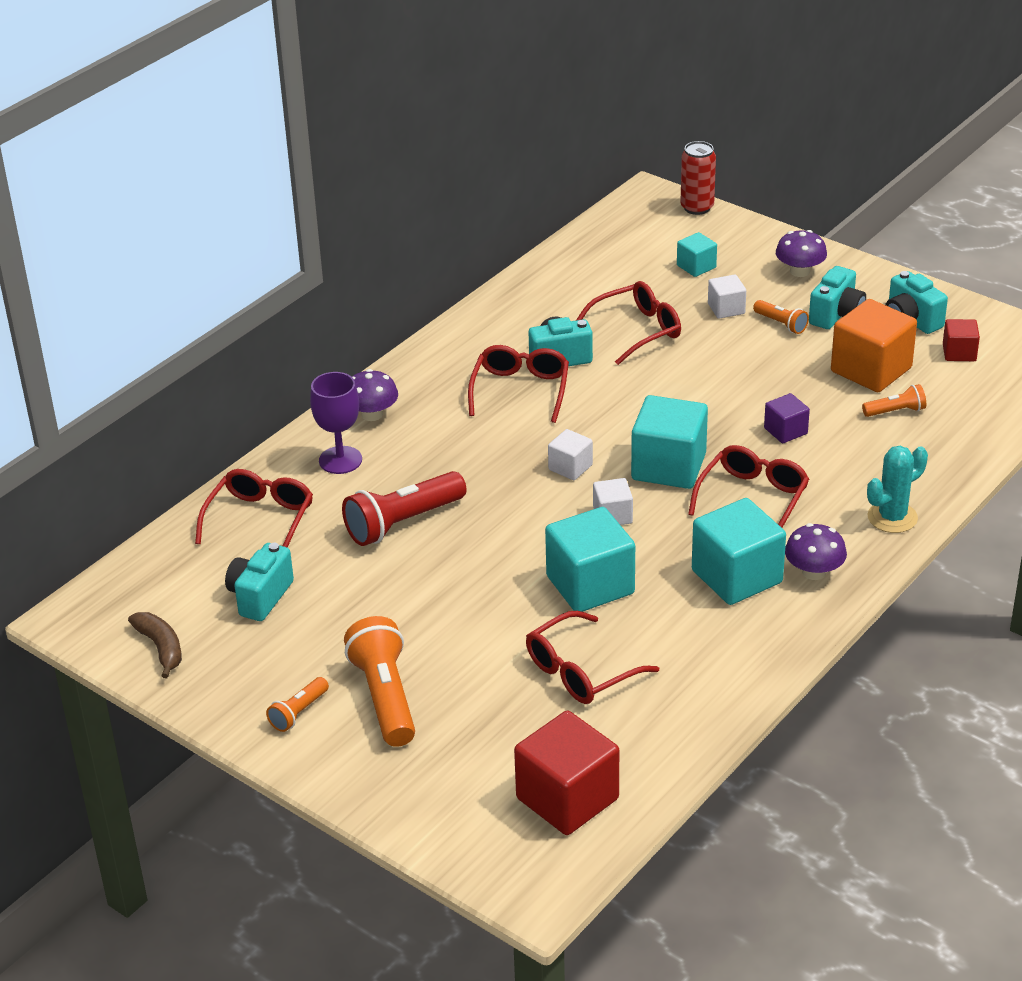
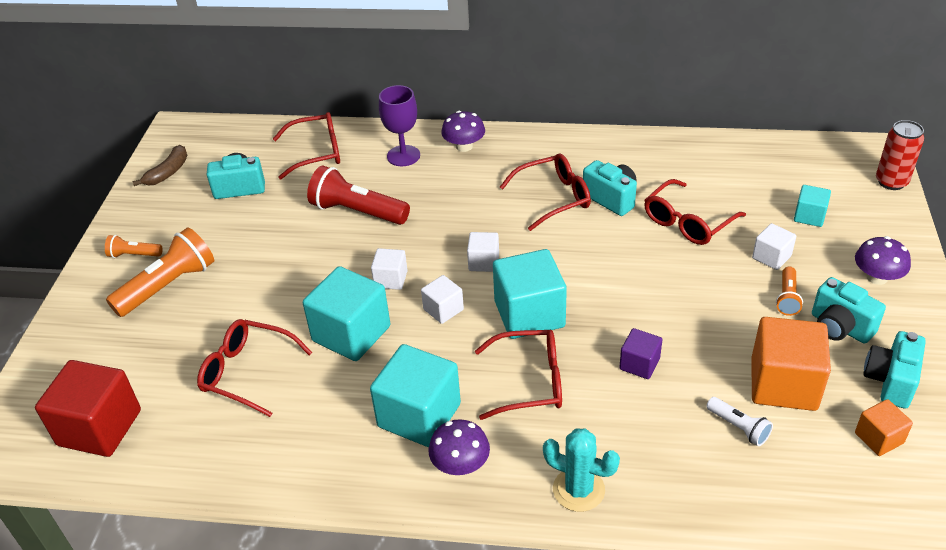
camera: 60 degrees right, 5 degrees up
red glasses [576,281,681,365] -> red glasses turned 105 degrees clockwise [644,179,746,245]
turquoise camera [809,266,866,329] -> turquoise camera turned 45 degrees clockwise [812,277,886,344]
orange flashlight [862,384,926,417] -> white flashlight [707,397,773,446]
red cube [943,319,980,361] -> orange cube [855,399,913,456]
none -> white cube [371,248,408,290]

